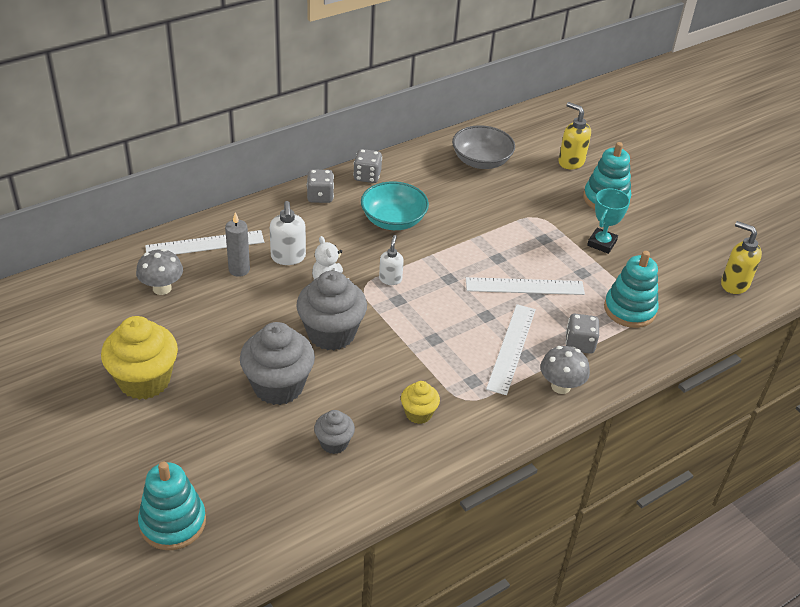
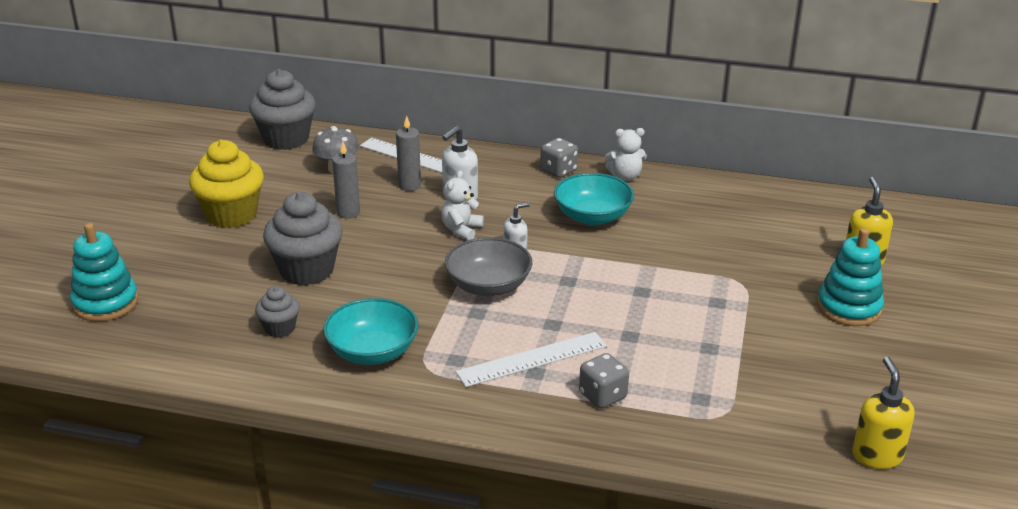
camera: 50 degrees right, 10 degrees down
grey cupcake [296,271,367,351] -> grey cupcake moved to [249,69,316,150]
grey dice [353,149,382,183] -> white teddy bear [605,128,647,181]
yellow cupcake [401,381,440,424] -> turquoise bowl [323,298,418,365]
grey bowl [452,125,515,169] -> grey bowl moved to [445,237,532,296]
white ruler [466,277,585,295] -> none
grey mushroom [540,346,590,394] -> none
turquoise trophy [587,188,630,254] -> none
turquoise stacking toy [604,251,658,328] -> none
none -> grey candle [332,142,360,218]

